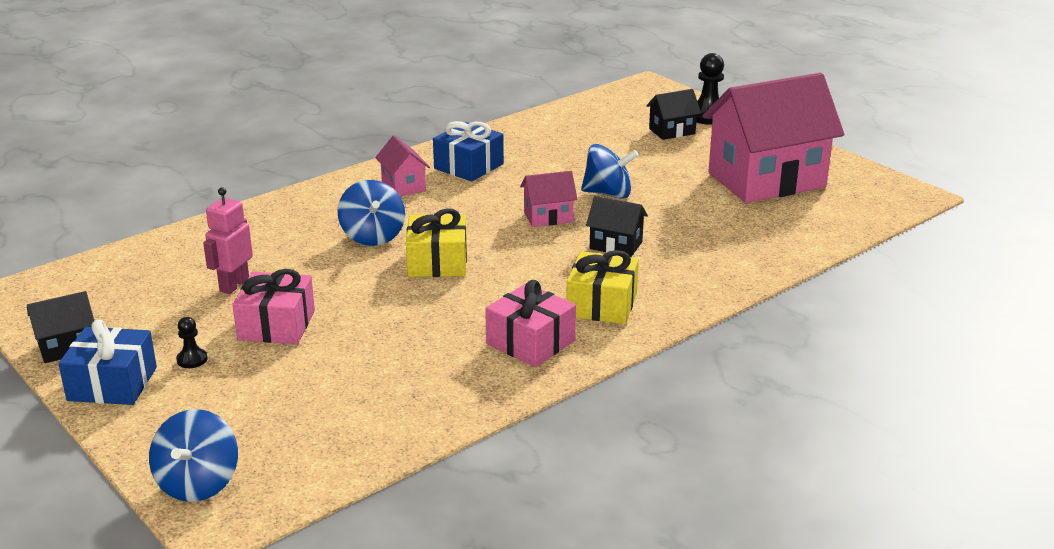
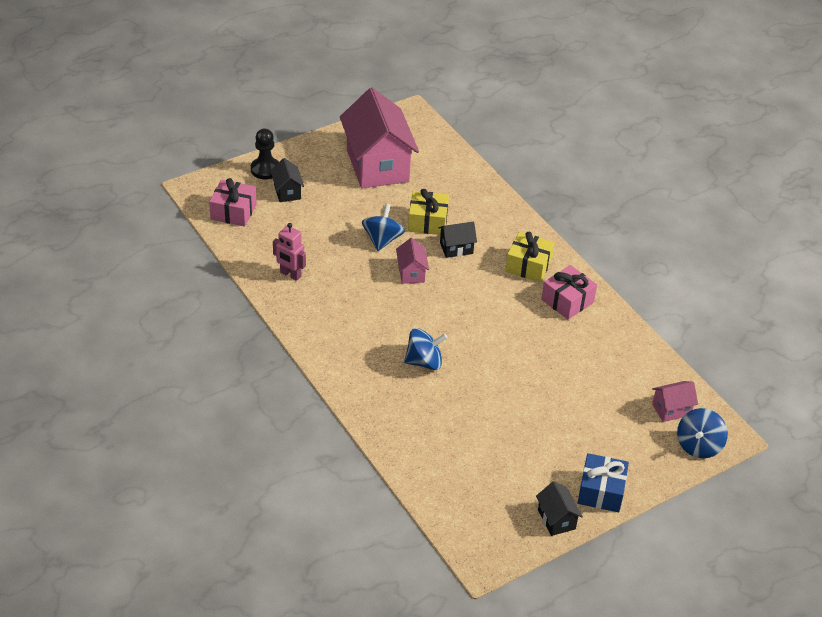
camera: 85 degrees left, 15 degrees up
blue spinning top [149,409,238,502] -> blue spinning top turned 105 degrees clockwise [677,408,728,458]
black pawn [176,317,208,368] -> none
pink robot [203,187,253,294] -> pink robot moved to [273,223,306,281]
pink gift [232,269,315,344] -> pink gift moved to [209,178,256,227]
pink house [375,136,430,196] -> pink house moved to [652,381,698,422]
yellow gift [406,208,467,277] -> yellow gift moved to [408,189,449,235]
blue gift [433,121,504,182] -> none
black house [586,196,648,257] -> black house turned 45 degrees clockwise [438,222,477,258]

